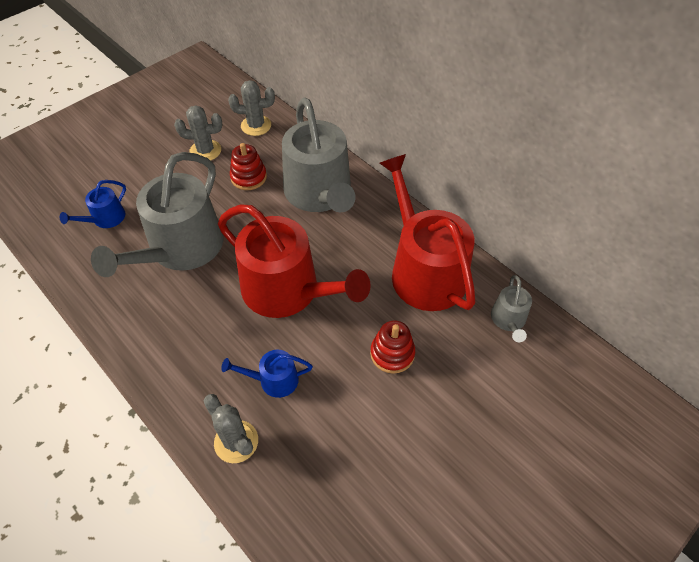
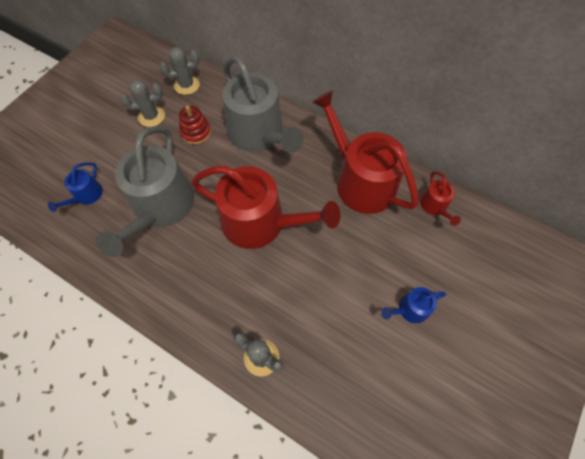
camera: 15 degrees left, 10 degrees up
blue watering can [221,350,313,398] -> blue watering can moved to [381,287,446,323]
red stacking toy [370,320,415,374] -> none
grey watering can [491,275,532,342] -> red watering can [420,171,461,226]

